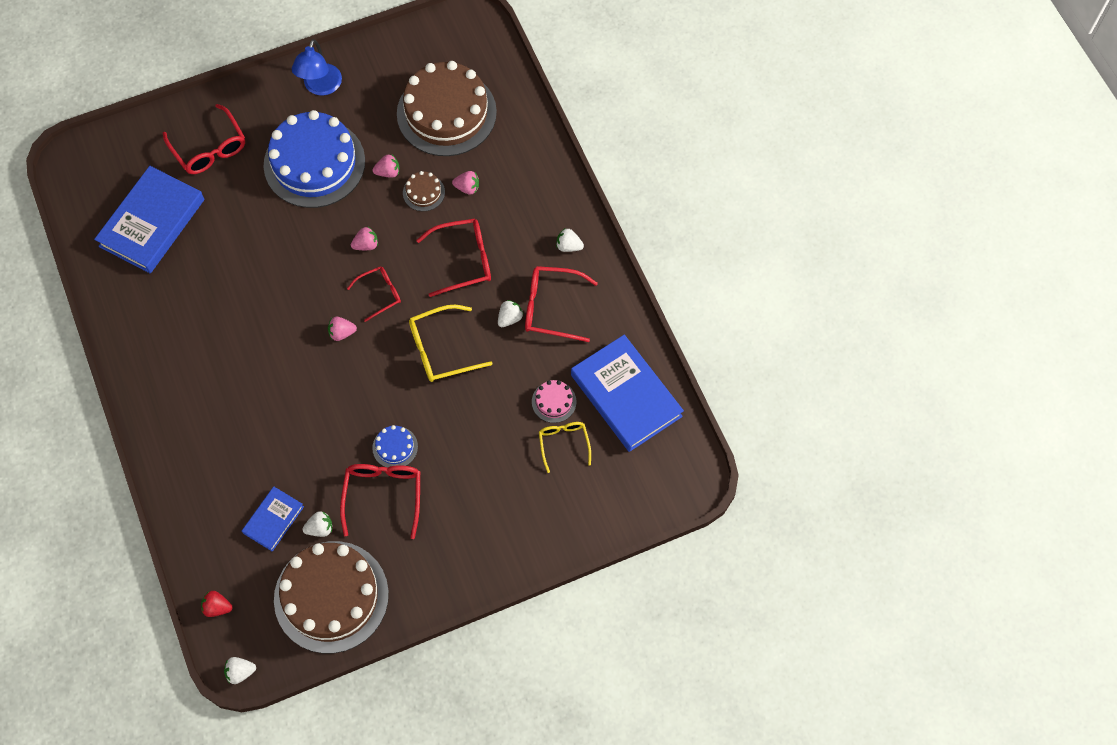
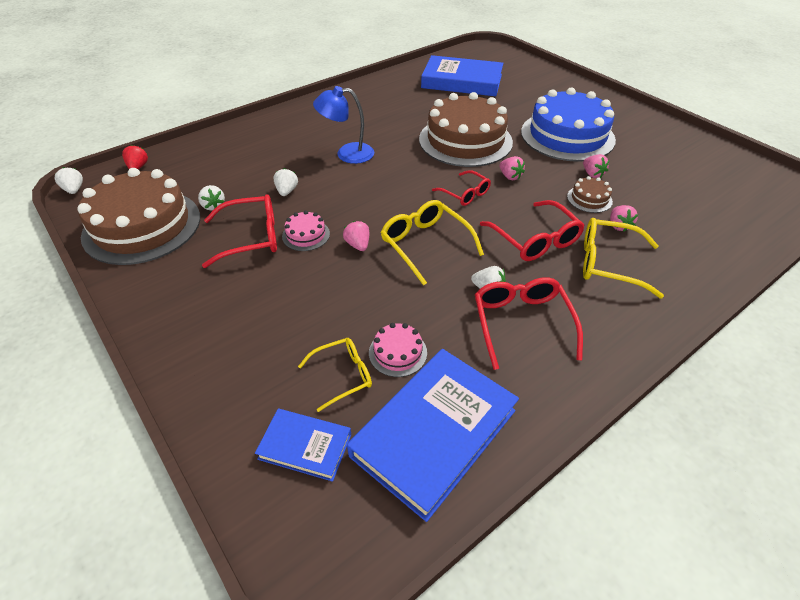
camera: 75 degrees right, 20 degrees down
red glasses [163,104,245,174] -> none
blue book [242,487,304,552] -> blue book moved to [255,409,351,482]
blue lamp [292,39,342,95] -> blue lamp moved to [313,86,374,164]
pink strawberry [328,317,357,341] -> pink strawberry moved to [343,221,369,251]
blue cake [372,425,418,467] -> pink cake [282,210,330,251]
brown cake [397,61,497,156] -> brown cake moved to [419,92,513,167]
white strawberry [556,228,584,252] -> white strawberry moved to [273,168,298,196]
none -> yellow glasses [583,218,664,298]

